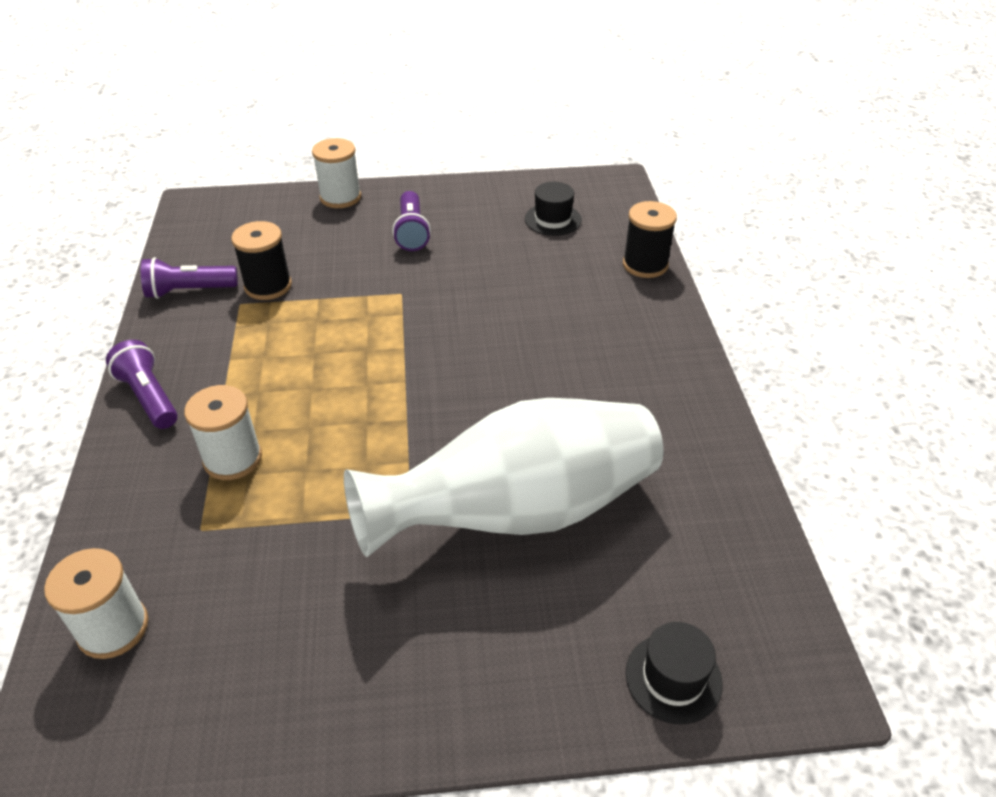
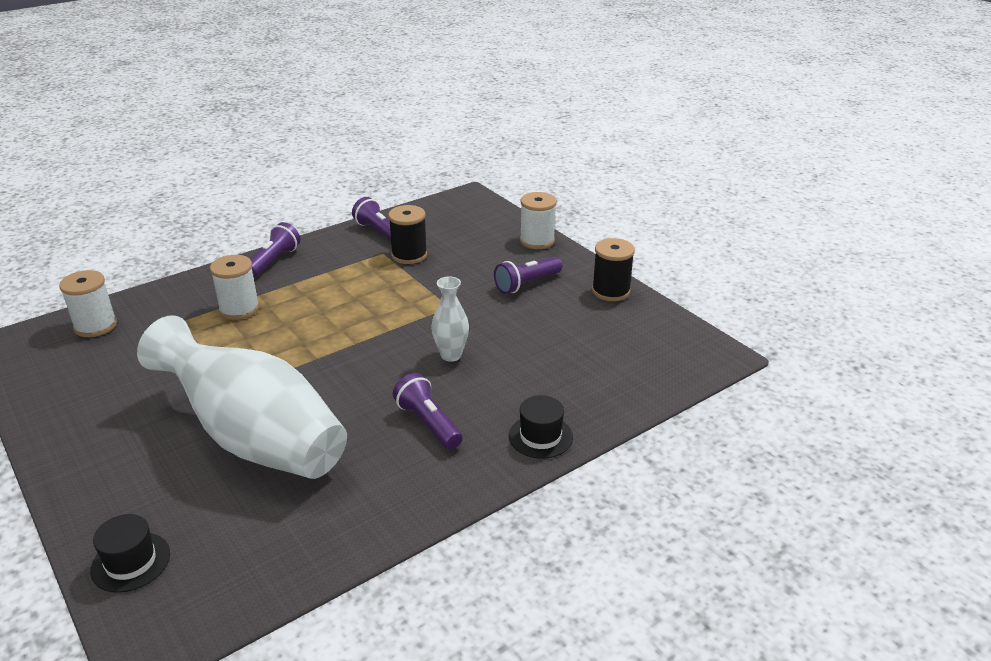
camera: 60 degrees right, 10 degrees down
black hat [525,182,582,236] -> black hat moved to [509,395,573,459]
black spool [623,201,677,278] -> black spool moved to [592,238,635,301]
none -> purple flashlight [393,373,463,449]
none -> white vase [432,276,469,362]

